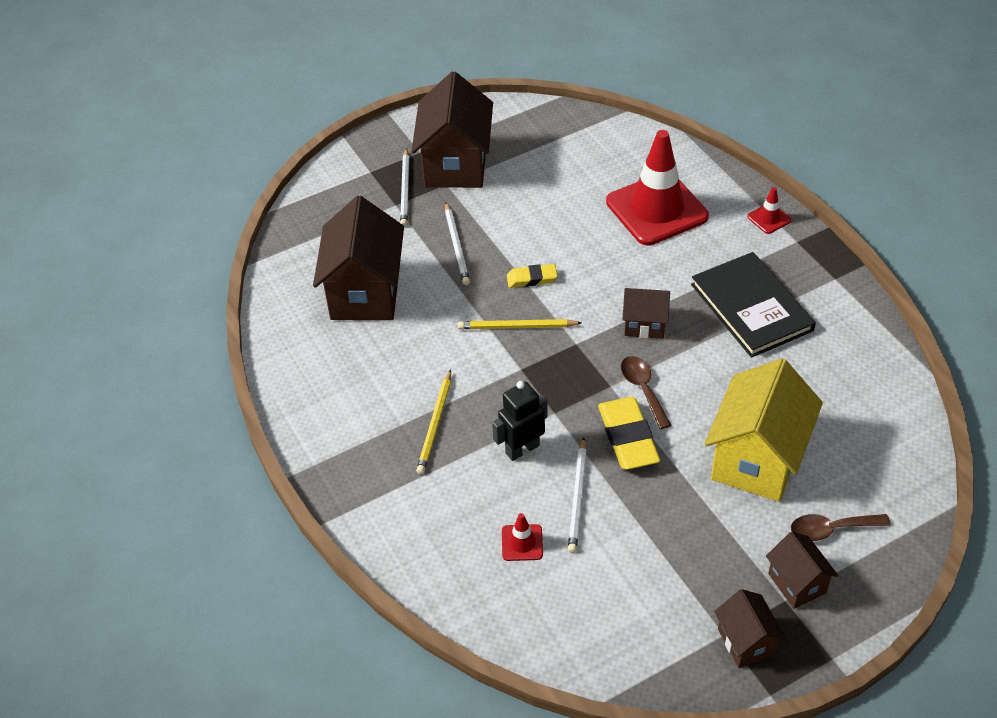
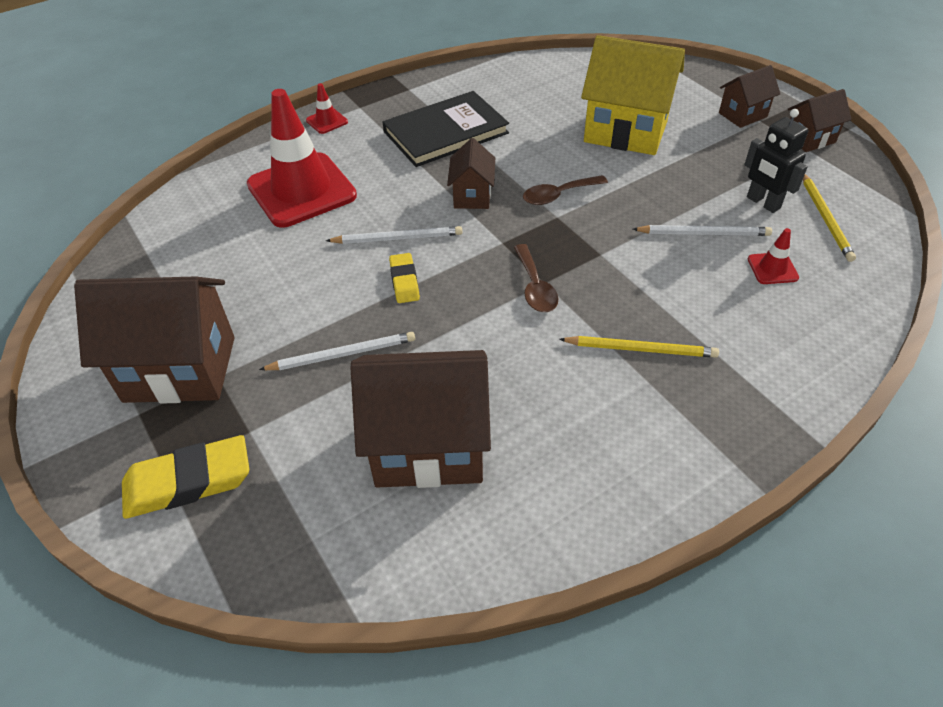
camera: 95 degrees left, 0 degrees up
white pencil [400,148,409,227] -> white pencil moved to [326,226,462,244]
yellow pencil [458,319,582,329] -> yellow pencil moved to [803,174,856,262]
black robot [492,381,548,461] -> black robot moved to [744,109,809,213]
yellow eraser [598,397,660,470] -> yellow eraser moved to [122,435,249,519]
brown spoon [791,514,891,541] -> brown spoon moved to [514,244,558,312]

